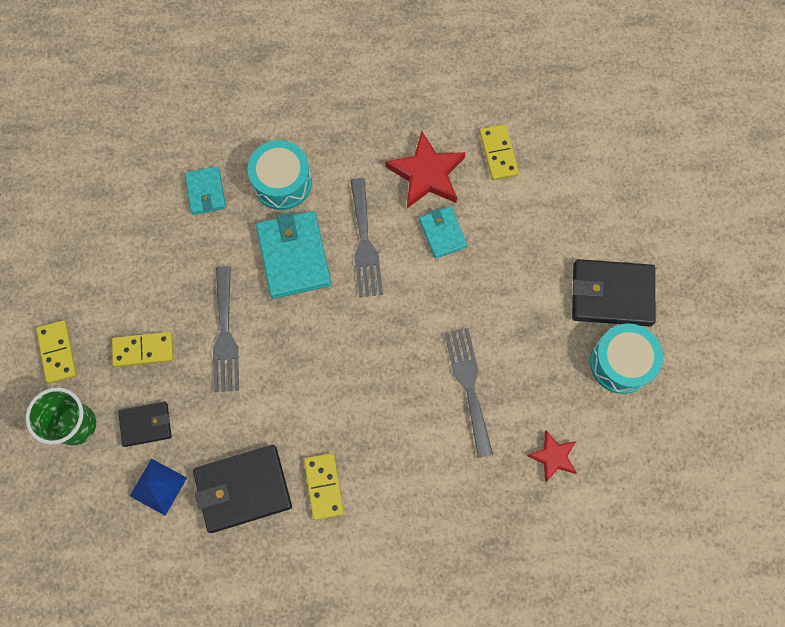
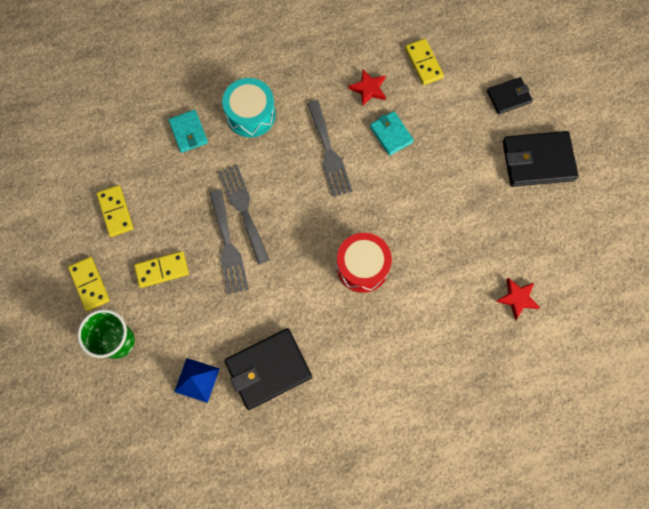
camera: 10 degrees left, 0 degrees up
black wallet [119,402,172,447] -> black wallet moved to [487,77,533,114]
turquoise wallet [256,211,331,299] -> none
yellow domino [304,453,344,520] -> yellow domino moved to [96,185,133,237]
red star [385,131,466,208] -> red star [348,69,386,107], size x0.58
grey fork [445,328,493,458] -> grey fork moved to [219,165,270,265]
turquoise drum [590,324,663,394] -> none
none -> red drum [336,233,392,293]

